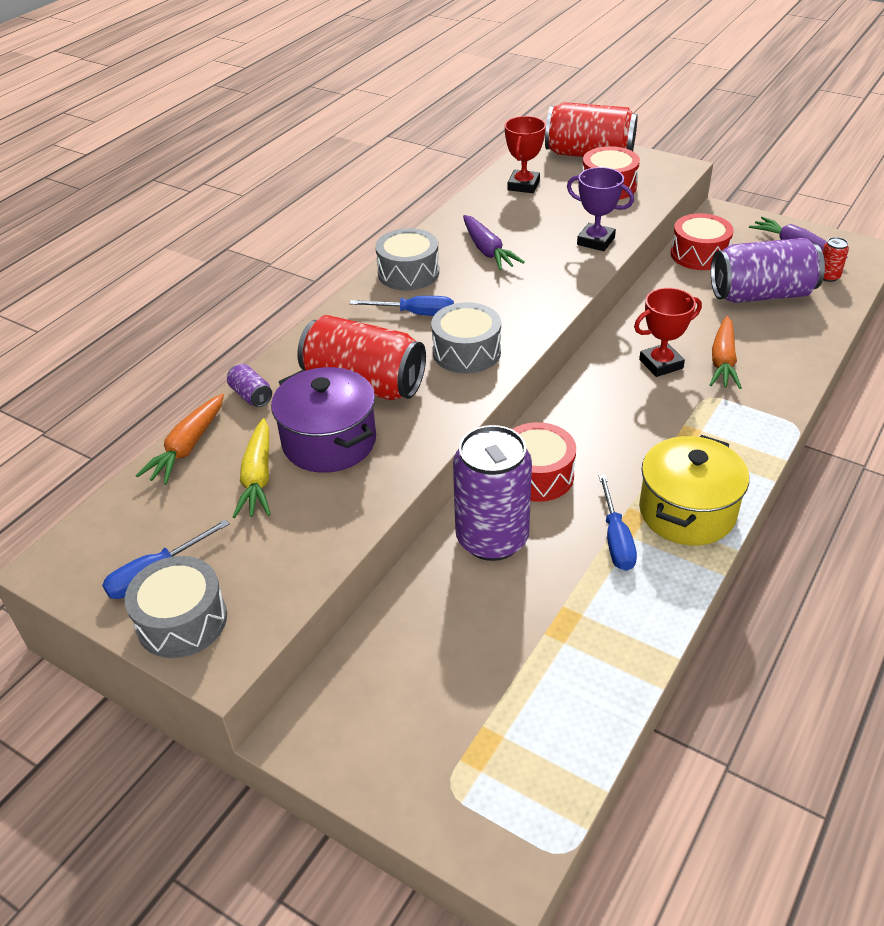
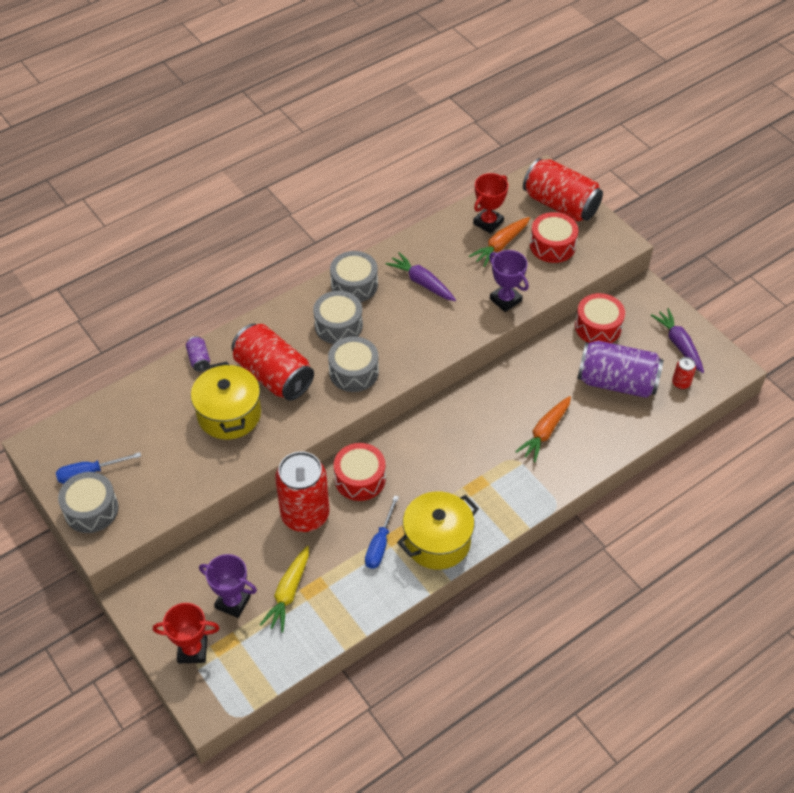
camera: 20 degrees right, 10 degrees up
orange carrot [136,393,224,485] -> orange carrot moved to [469,217,530,267]
yellow carrot [233,418,271,518] -> yellow carrot moved to [260,546,309,632]
purple pot [271,367,376,473] -> yellow pot [191,362,261,439]
blue screwdriver [350,296,454,316] -> grey drum [313,291,363,344]
purple can [453,425,532,561] -> red can [275,451,329,532]
purple carrot [463,215,525,270] -> purple carrot turned 135 degrees clockwise [385,252,456,301]
red trophy [634,288,702,377] -> red trophy moved to [153,603,220,663]
none -> purple trophy [199,554,257,618]

